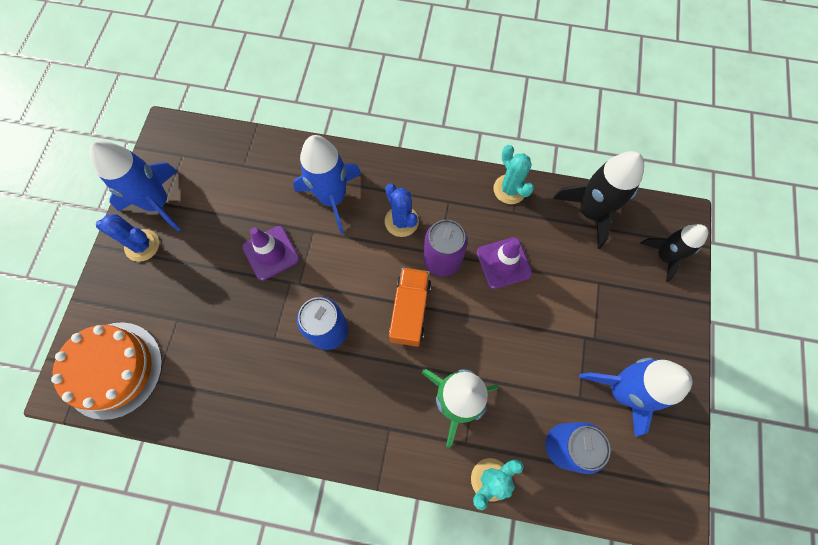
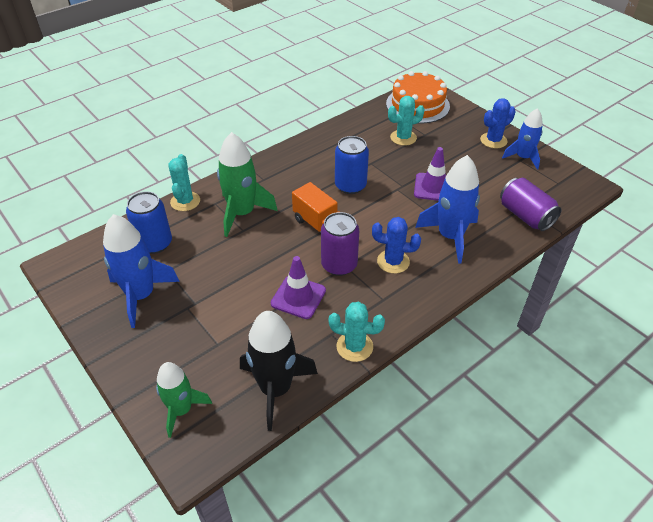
camera: 130 degrees right, 25 degrees down
blue rocket [89,141,180,232] -> blue rocket [502,108,543,170], size x0.65
black rocket [640,224,708,282] -> green rocket [156,362,212,438]
none -> turquoise cactus [388,96,425,146]
none -> purple can [500,178,562,231]

